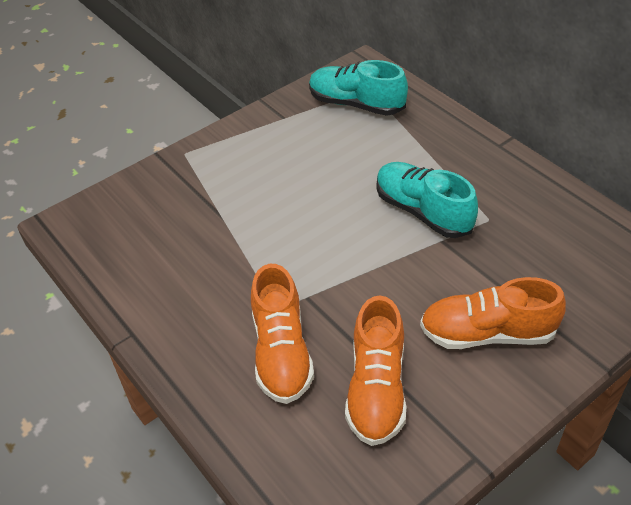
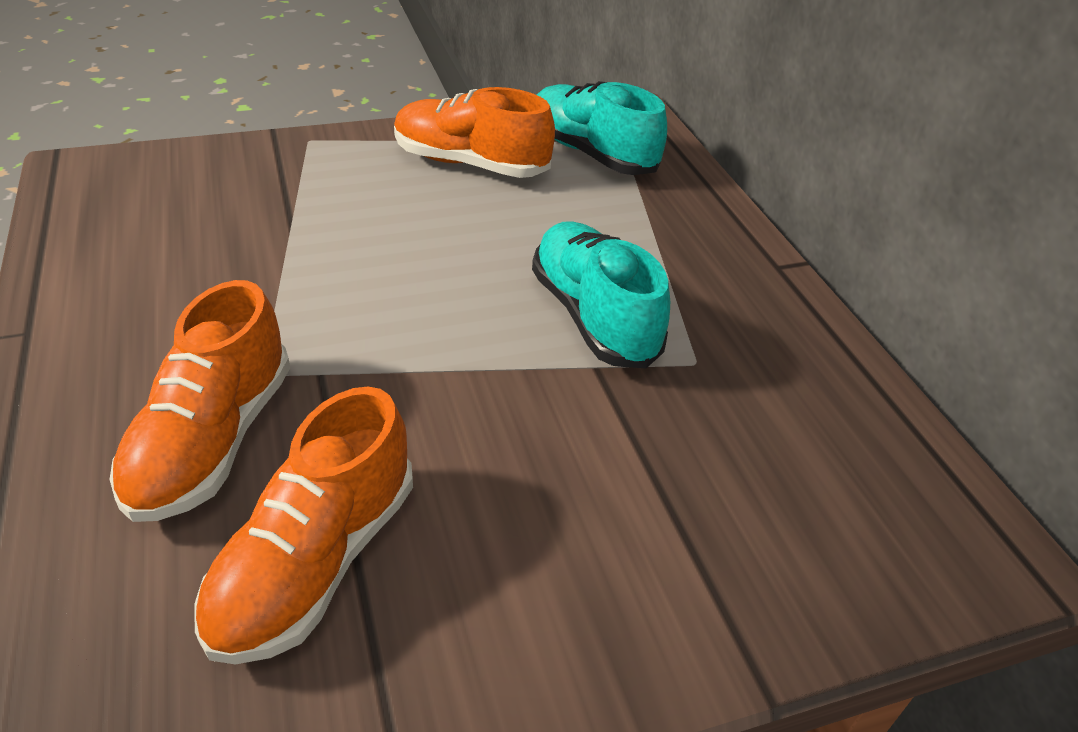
camera: 15 degrees right, 5 degrees down
orange shoe [420,277,566,349] -> orange shoe moved to [394,87,555,178]

